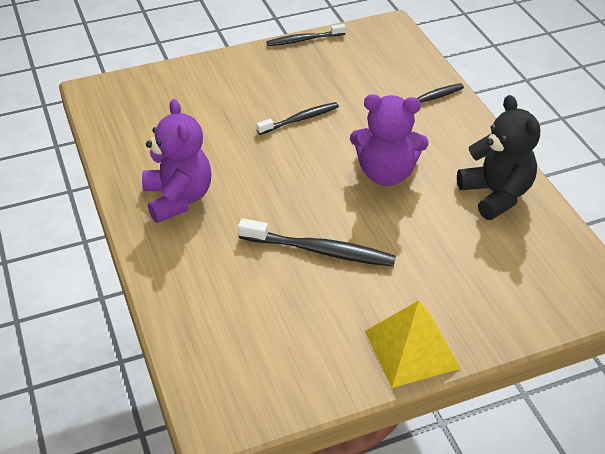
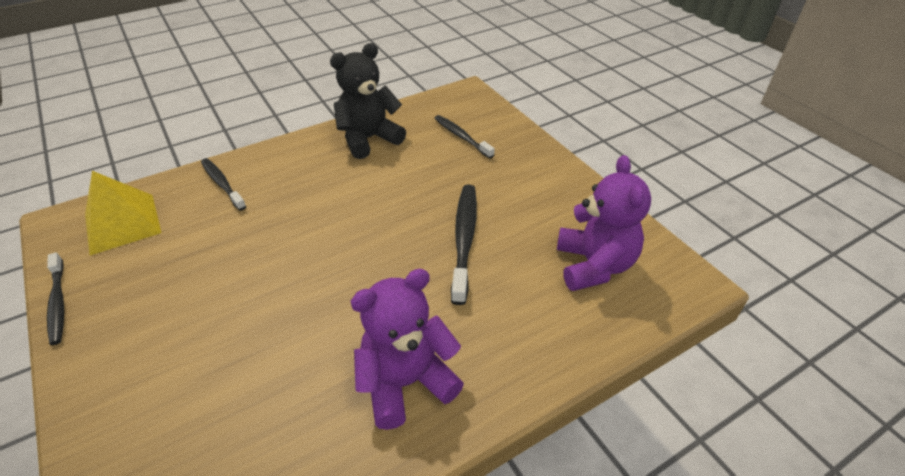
camera: 100 degrees left, 0 degrees up
black toothbrush [256,102,339,135] -> black toothbrush moved to [434,115,495,159]
purple teddy bear [350,94,429,186] -> purple teddy bear moved to [557,155,651,291]
yellow pyramid [365,300,461,388] -> yellow pyramid moved to [85,171,161,255]

